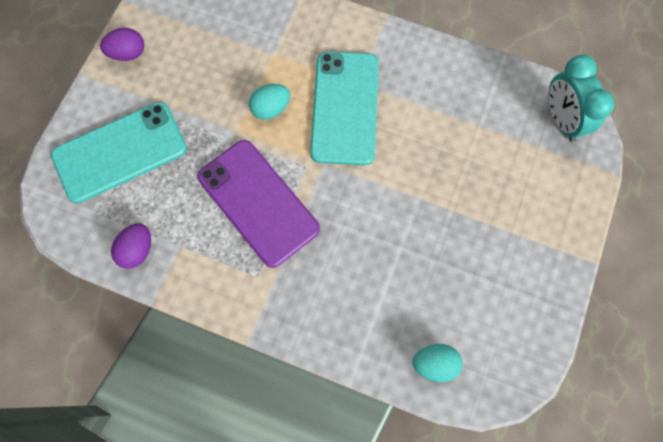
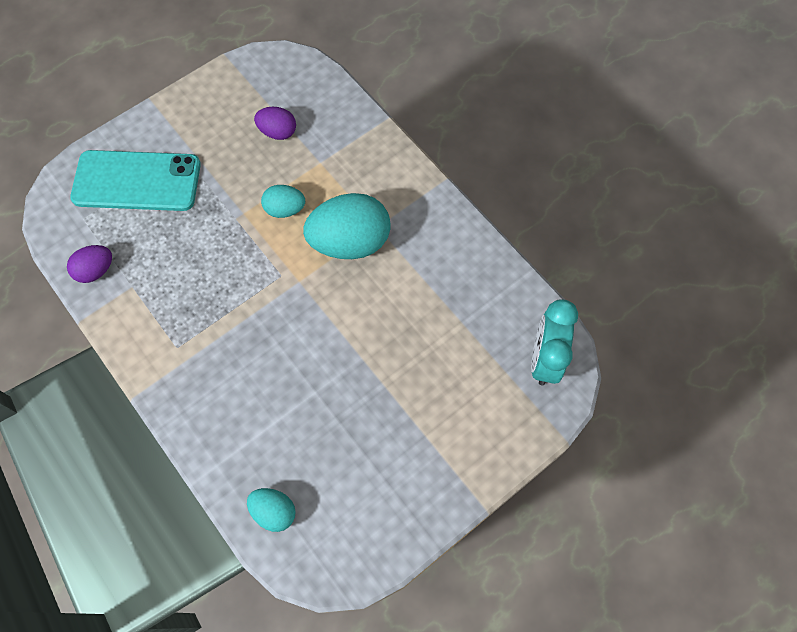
camera: 30 degrees right, 5 degrees down
purple egg [100,28,144,61] -> purple egg moved to [254,107,296,140]
purple phone [197,140,320,268] -> none
turquoise phone [310,51,379,165] -> turquoise egg [303,193,391,259]

